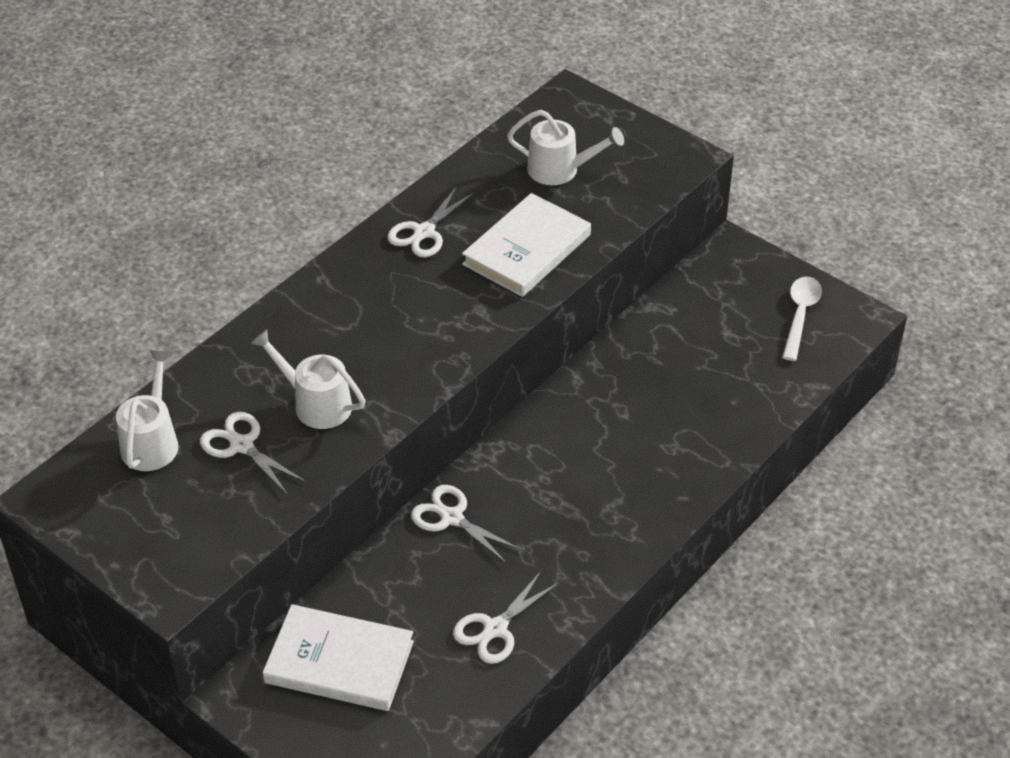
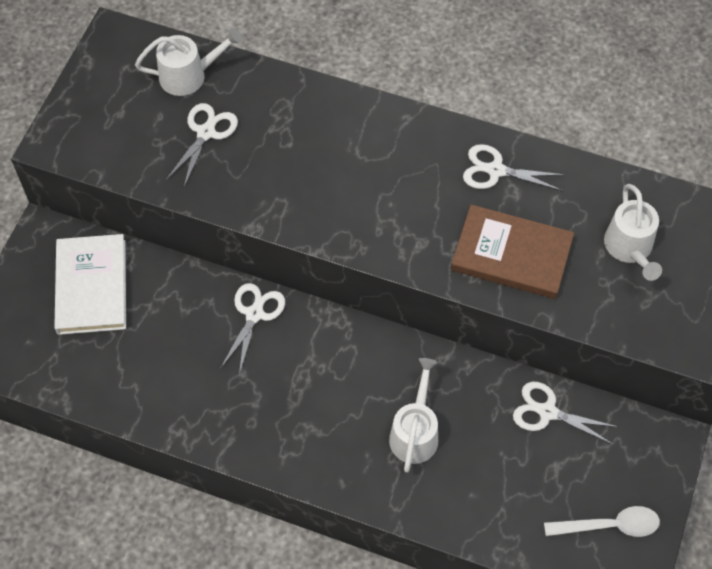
camera: 70 degrees right, 15 degrees up
white watering can [251,329,366,429] -> white watering can moved to [389,358,438,473]
white scissors [453,570,560,664] -> white scissors moved to [513,382,618,444]
white book [462,193,591,297] -> brown book [451,205,574,299]

